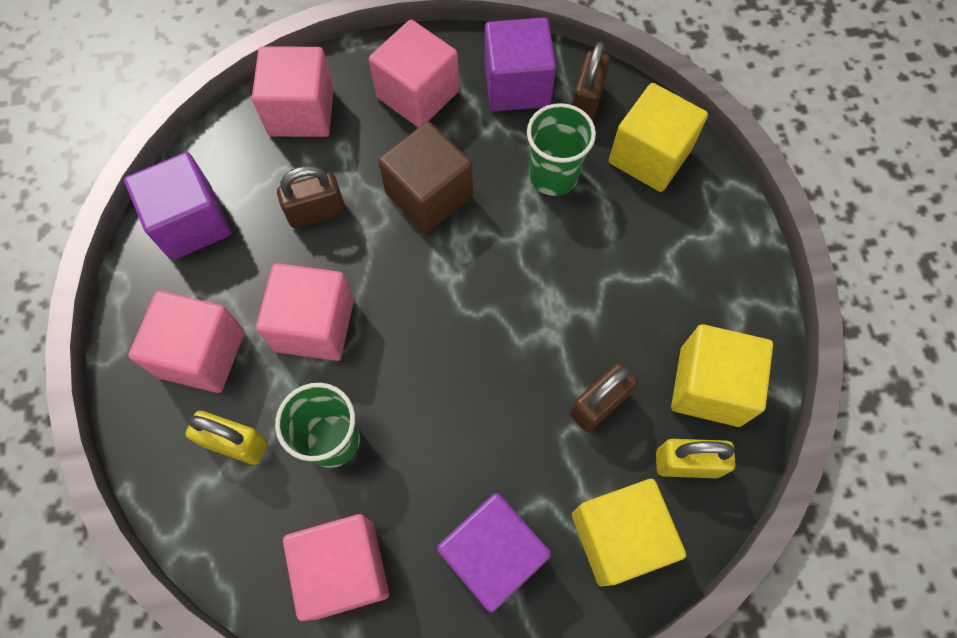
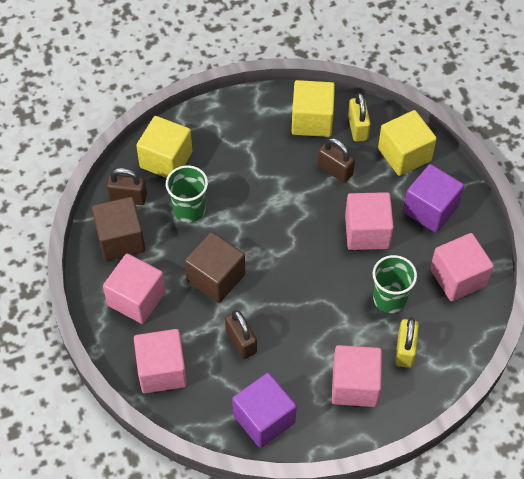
camera: 100 degrees left, 10 degrees down
pink cube [256,263,354,361] -> pink cube moved to [345,192,394,250]
purple cube [484,17,556,111] -> brown cube [92,197,145,261]

